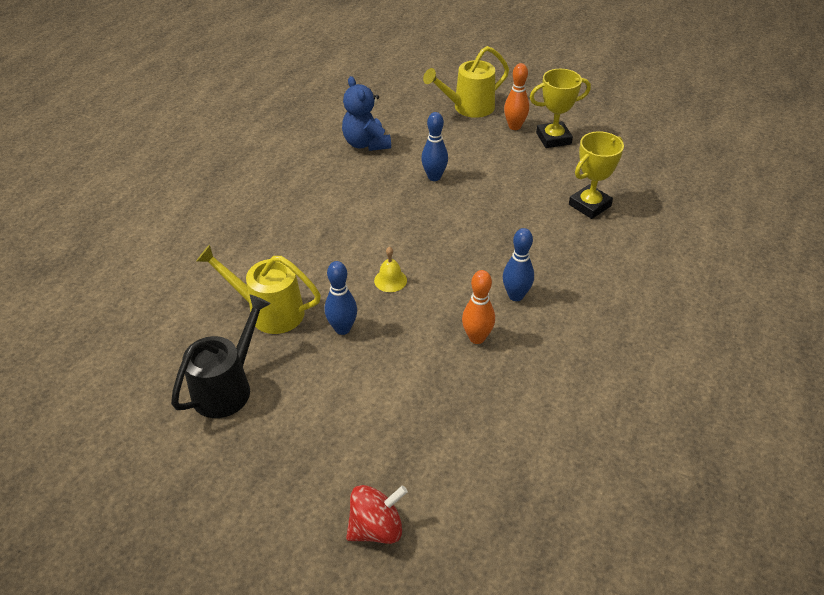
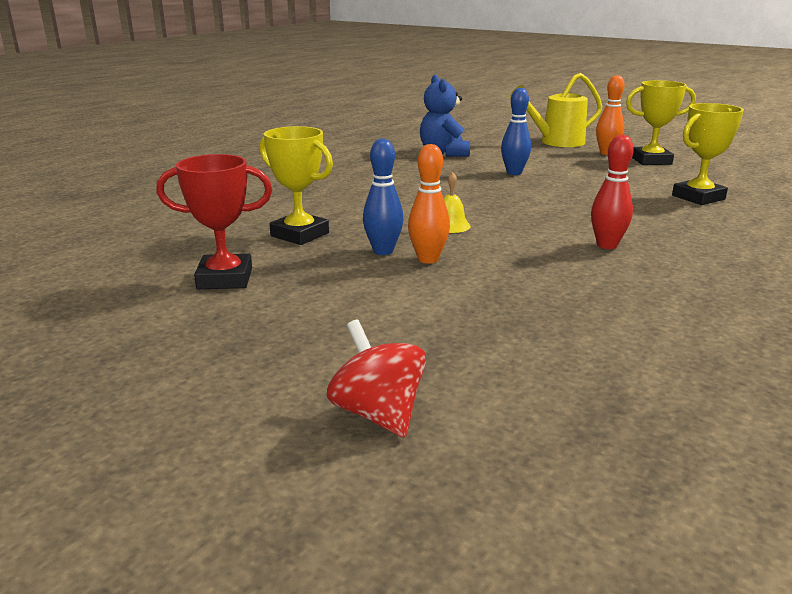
camera: 10 degrees right, 20 degrees down
black watering can [171,295,271,418] -> red trophy [156,154,272,289]
yellow watering can [196,245,321,334] -> yellow trophy [260,126,333,245]
red spinning top [346,485,408,544] -> red spinning top turned 105 degrees counterclockwise [327,320,426,438]
orange bowling pin [462,270,495,344] -> orange bowling pin moved to [408,144,450,264]
blue bowling pin [503,228,534,301] -> red bowling pin [591,135,634,249]

